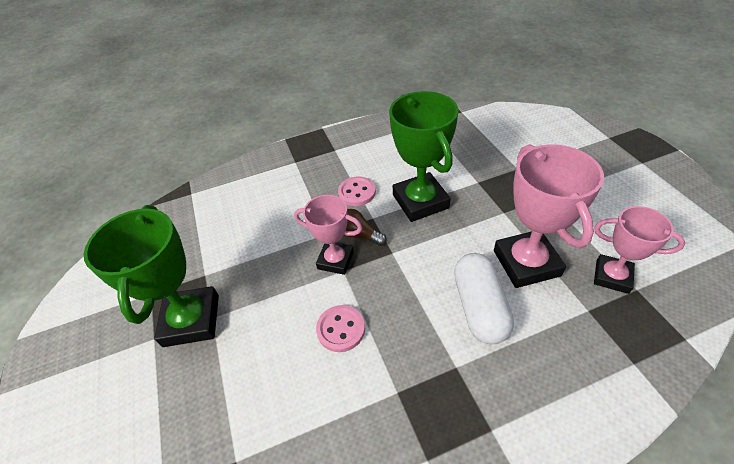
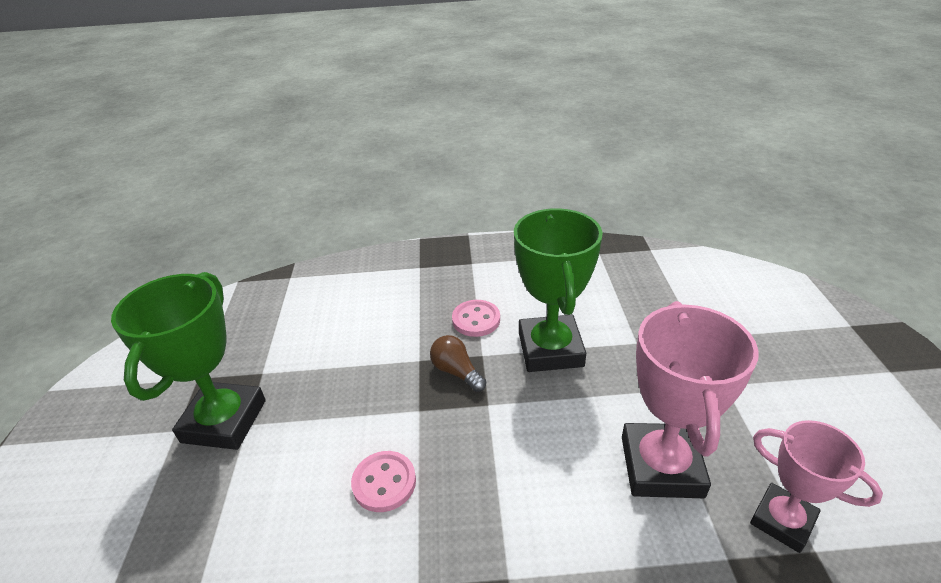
camera: 15 degrees right, 10 degrees down
pink trophy [294,195,362,275] -> none
white capsule [454,253,514,344] -> none

